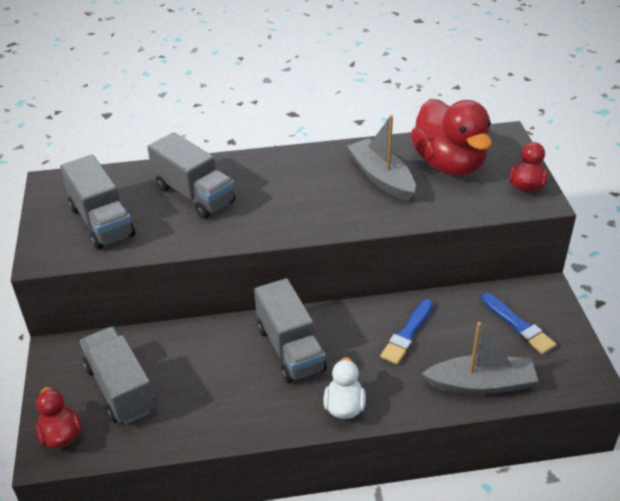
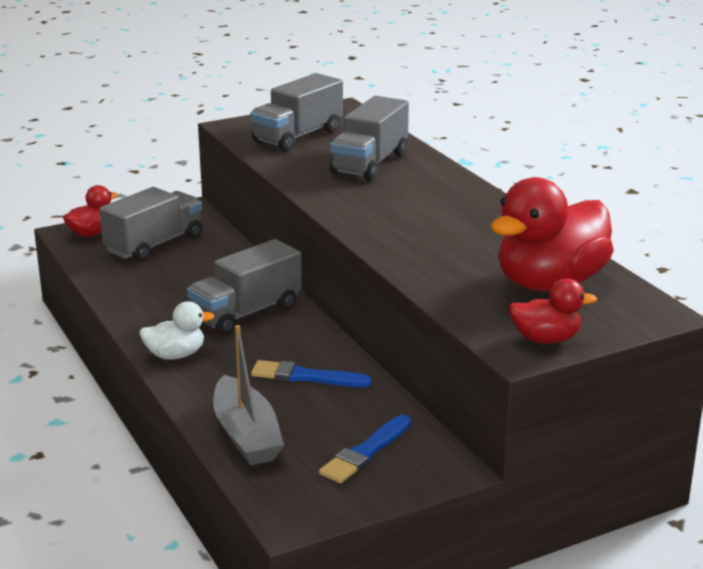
camera: 70 degrees right, 15 degrees down
grey boat [347,115,416,201] -> none

